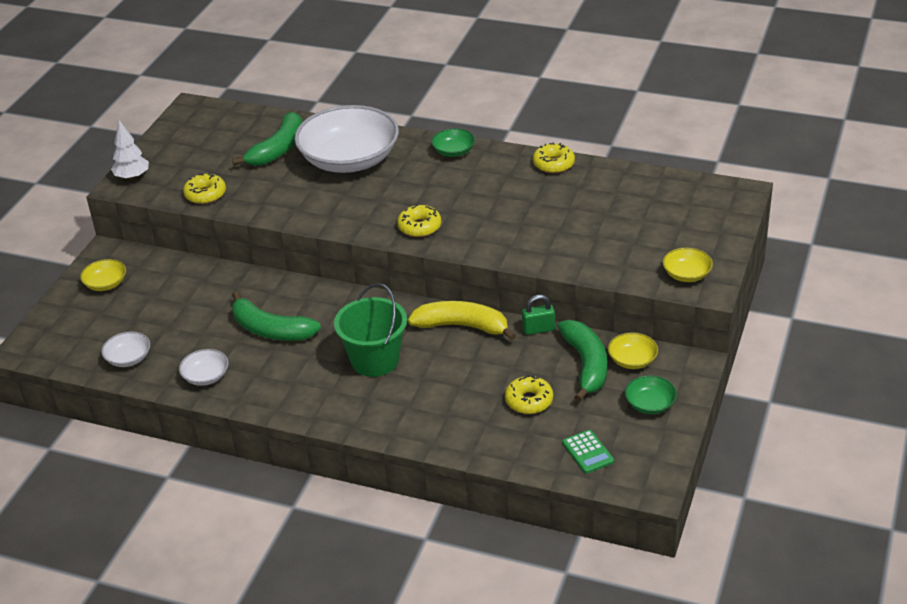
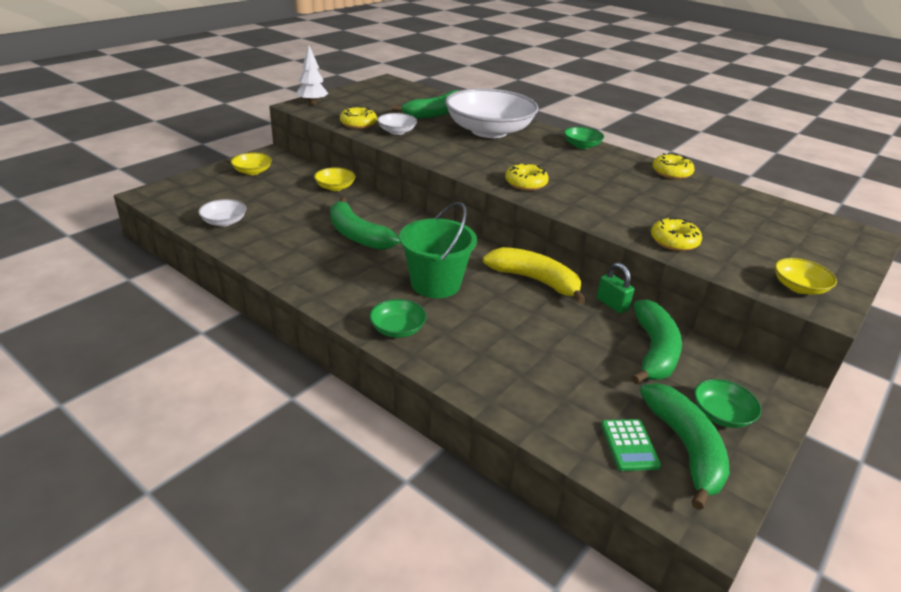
camera: 15 degrees right, 5 degrees down
white bowl [179,349,229,386] -> white bowl moved to [377,113,417,135]
yellow donut [505,375,553,414] -> yellow donut moved to [651,218,702,251]
green padlock [522,295,555,335] -> green padlock turned 45 degrees clockwise [597,263,634,313]
yellow bowl [608,332,658,369] -> yellow bowl moved to [314,167,356,191]
none -> green bowl [369,299,427,338]
none -> green banana [640,383,729,510]

